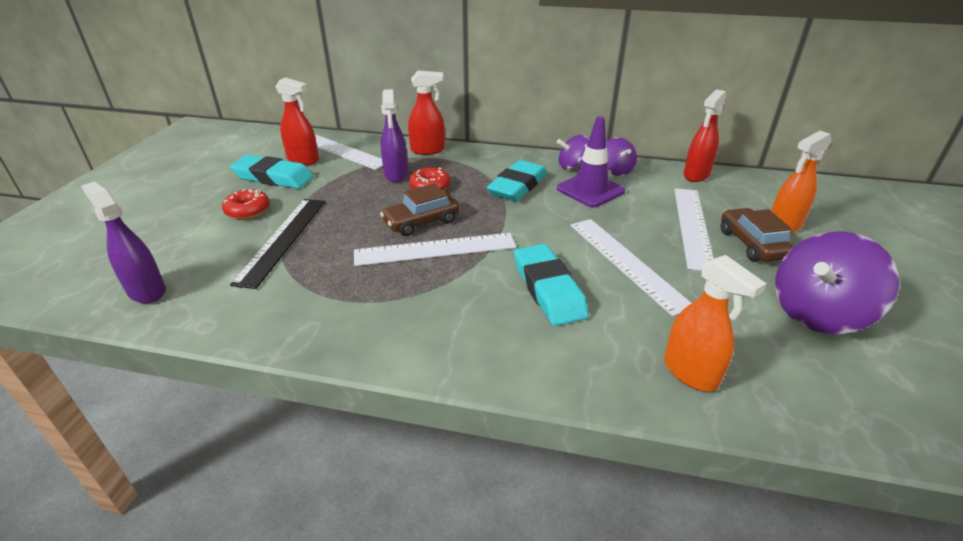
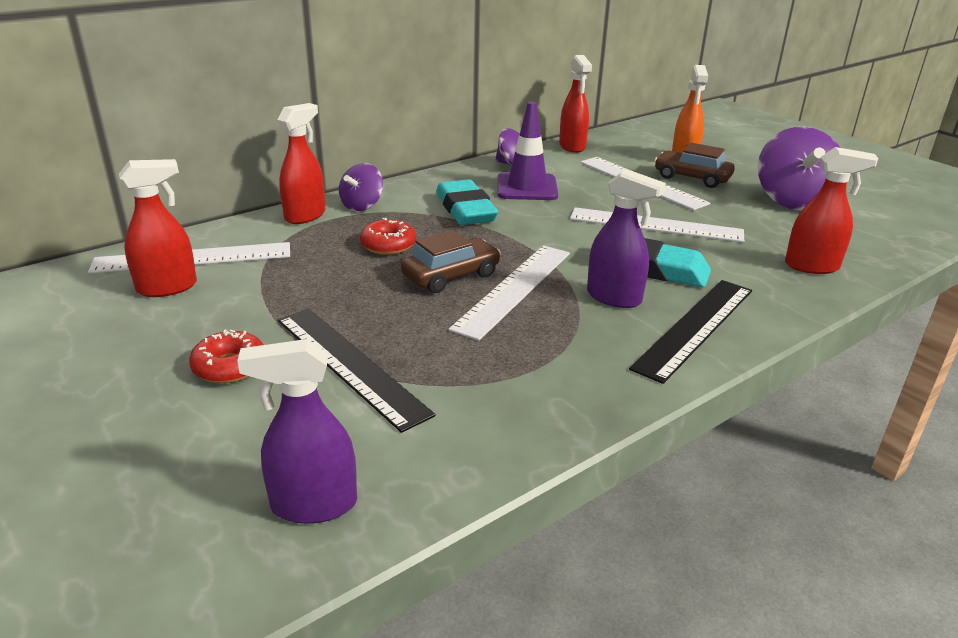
camera: 50 degrees left, 5 degrees down
turquoise eraser [230,155,314,189] -> none
brown car [380,183,459,236] -> brown car turned 135 degrees counterclockwise [401,230,501,293]
purple spray bottle [381,89,408,183] -> purple spray bottle moved to [587,169,666,308]
purple spinning top [557,135,588,170] -> purple spinning top moved to [339,163,383,211]
orange spray bottle [664,255,767,392] -> red spray bottle [785,147,878,274]
none -> black ruler [629,280,752,384]

